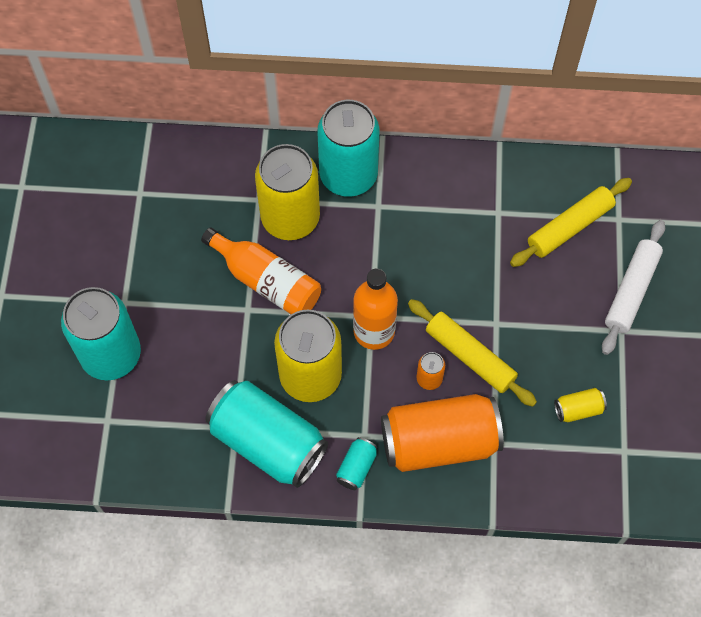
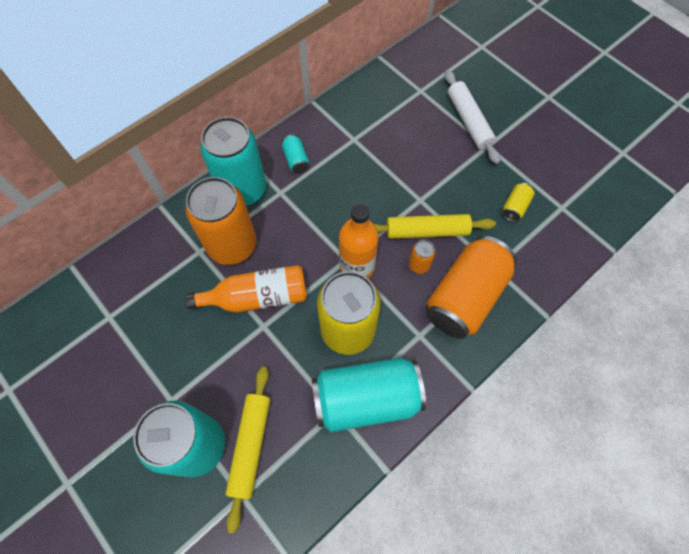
camera: 45 degrees left, 0 degrees up
yellow can [255,144,320,240] -> orange can [185,177,257,265]
turquoise can [336,437,377,490] -> turquoise can moved to [282,134,309,173]
yellow rolling pin [510,178,632,267] -> yellow rolling pin moved to [225,366,270,533]

